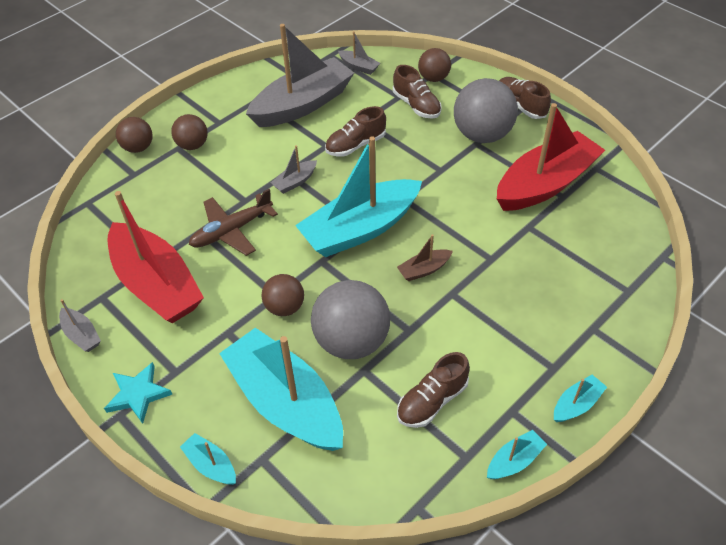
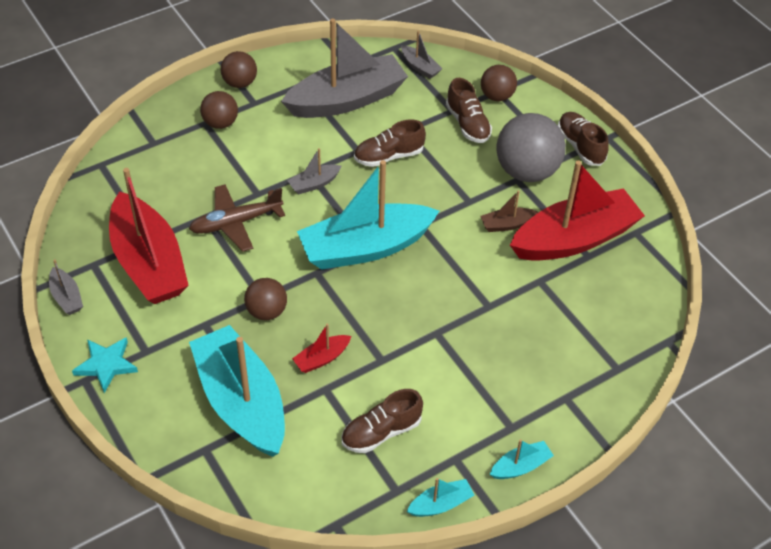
camera: 10 degrees right, 0 degrees up
brown ball [116,117,153,153] -> brown ball moved to [221,51,257,88]
turquoise boat [180,433,236,485] -> none
grey ball [311,280,390,359] -> red boat [292,324,351,373]
brown boat [397,234,453,281] -> brown boat moved to [481,190,538,232]

